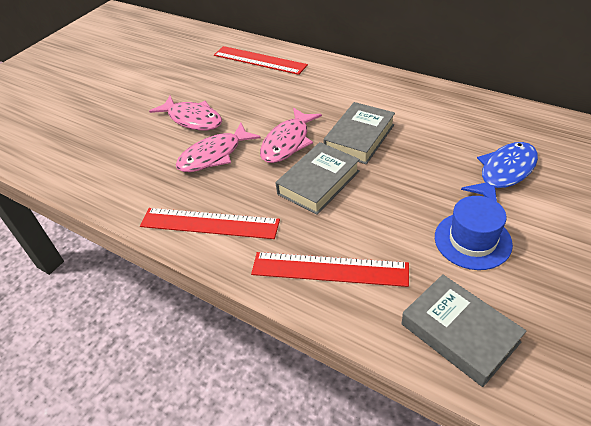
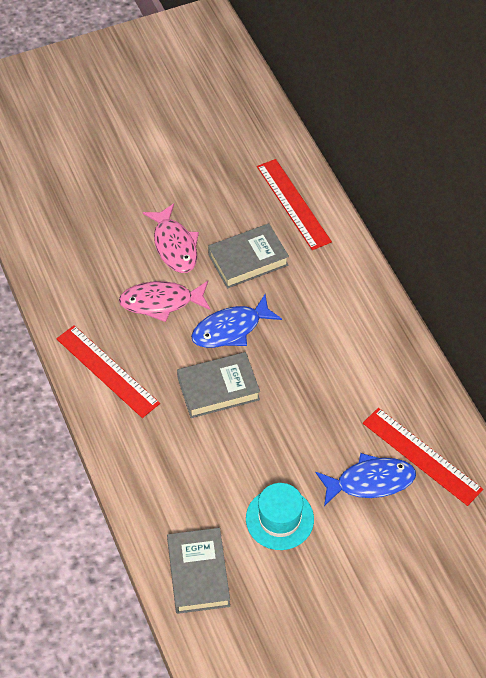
camera: 30 degrees right, 10 degrees up
red ruler [251,252,409,287] -> red ruler moved to [363,408,483,506]
pink fish [260,108,322,163] -> blue fish [191,295,282,348]
grey book [323,102,395,164] -> grey book moved to [208,224,289,288]
blue hat [435,196,513,270] -> turquoise hat [246,483,314,550]

